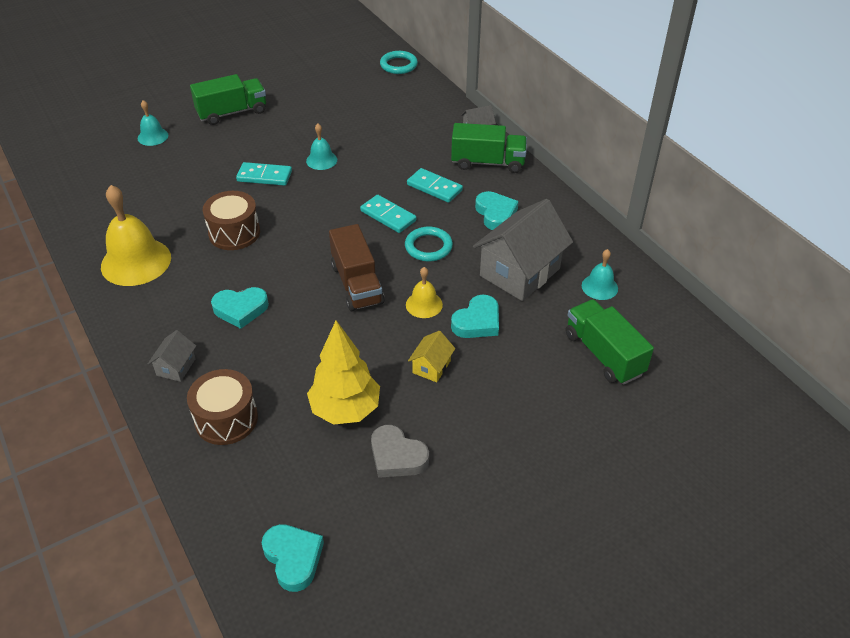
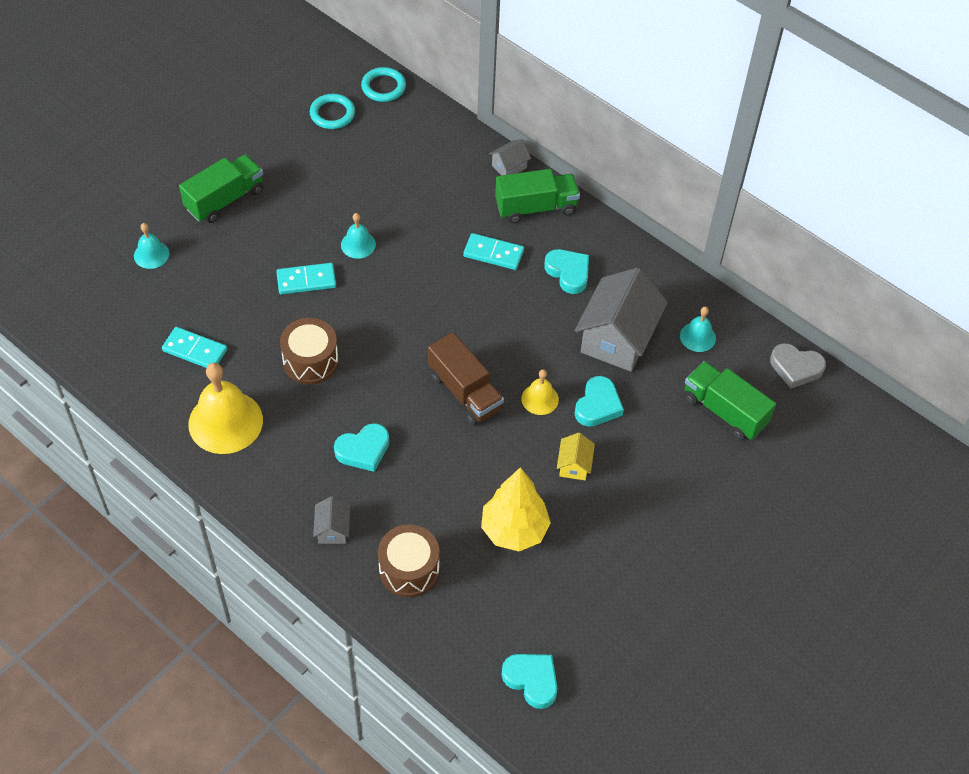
camera: 20 degrees left, 10 degrees up
turquoise domino [360,195,416,233] -> turquoise domino moved to [162,327,227,368]
grey heart [371,425,429,478] -> grey heart moved to [770,343,826,389]
turquoise ring [405,227,453,261] -> turquoise ring moved to [310,94,355,129]

